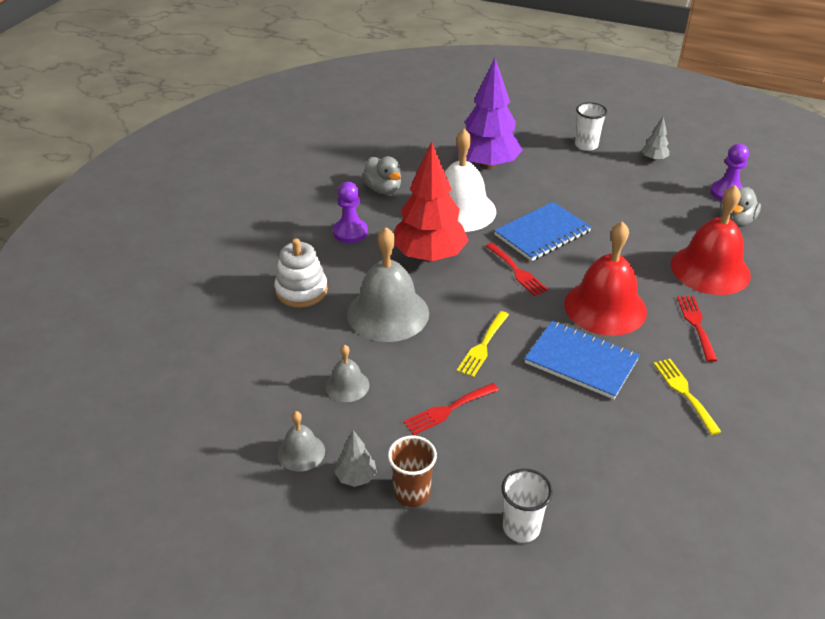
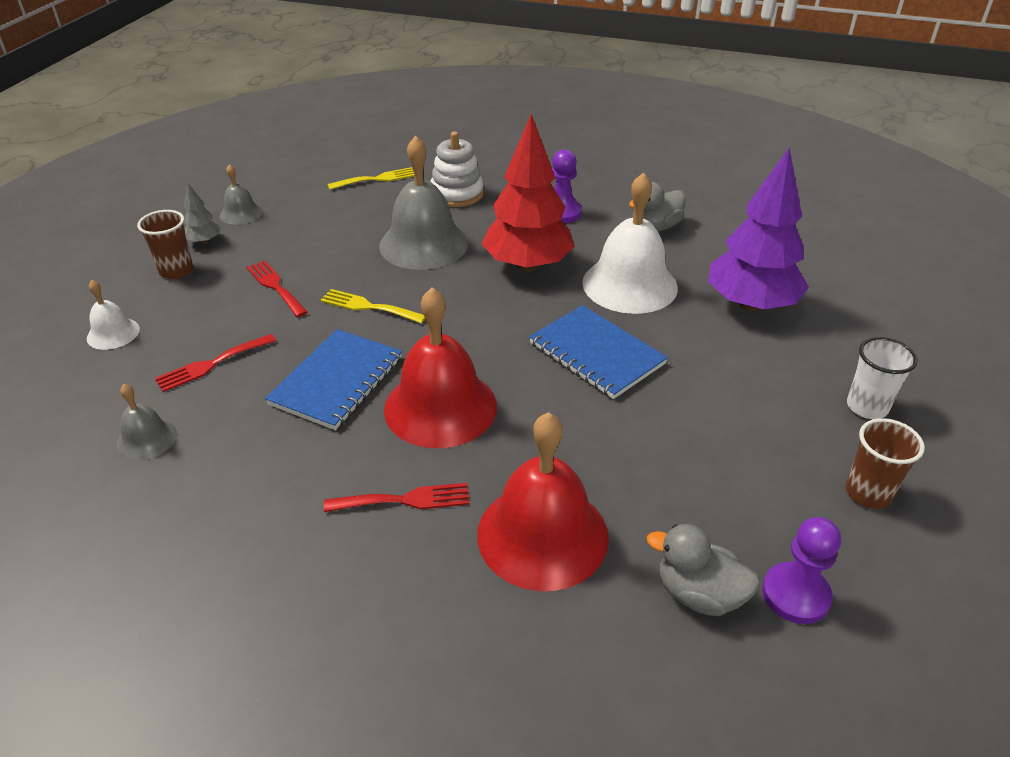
camera: 85 degrees right, 0 degrees up
grey bell [325,344,369,402] -> grey bell moved to [116,384,177,461]
red fork [486,243,548,296] -> red fork moved to [155,334,276,392]
white cup [501,469,553,543] -> white bell [87,280,140,350]
grey tree [641,117,669,161] -> brown cup [846,418,925,509]
yellow fork [654,359,721,435] -> yellow fork moved to [327,167,414,190]

